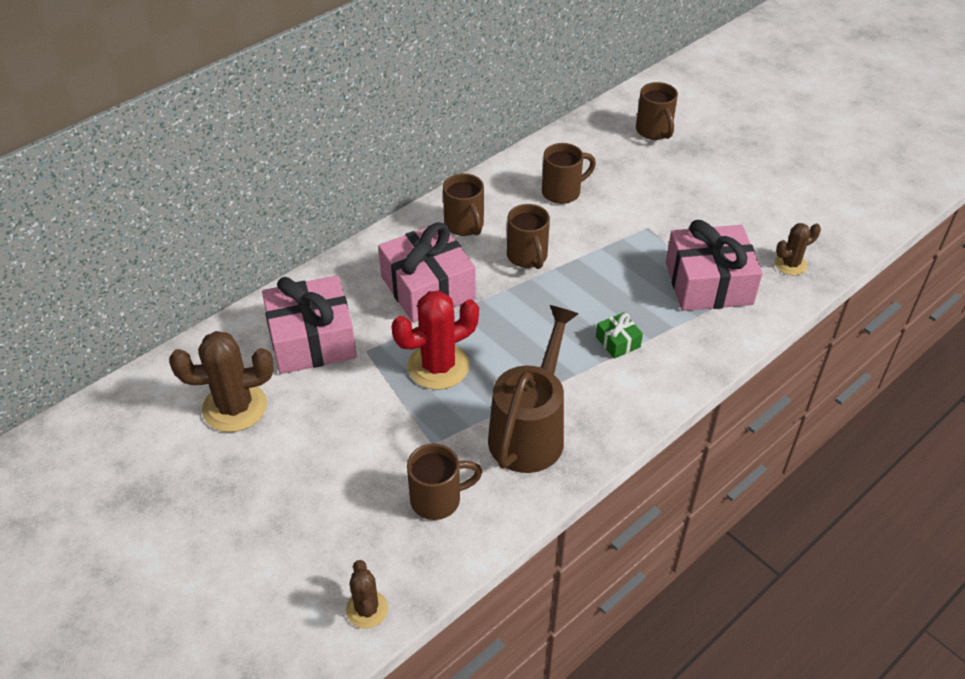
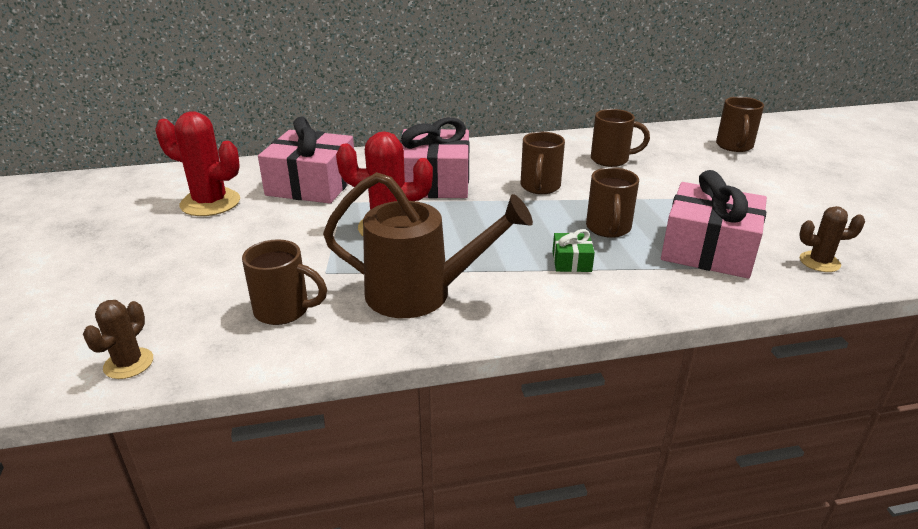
camera: 30 degrees right, 15 degrees down
brown cactus [169,331,274,432] -> red cactus [155,111,240,216]
brown mug [443,173,484,236] -> brown mug moved to [586,167,639,238]
brown watering can [488,305,579,473] -> brown watering can turned 45 degrees clockwise [323,172,533,318]

